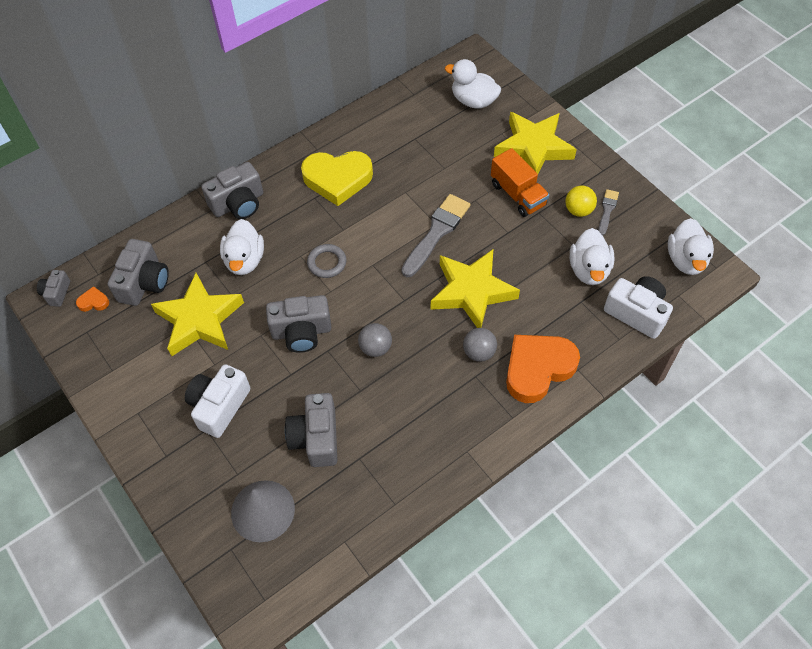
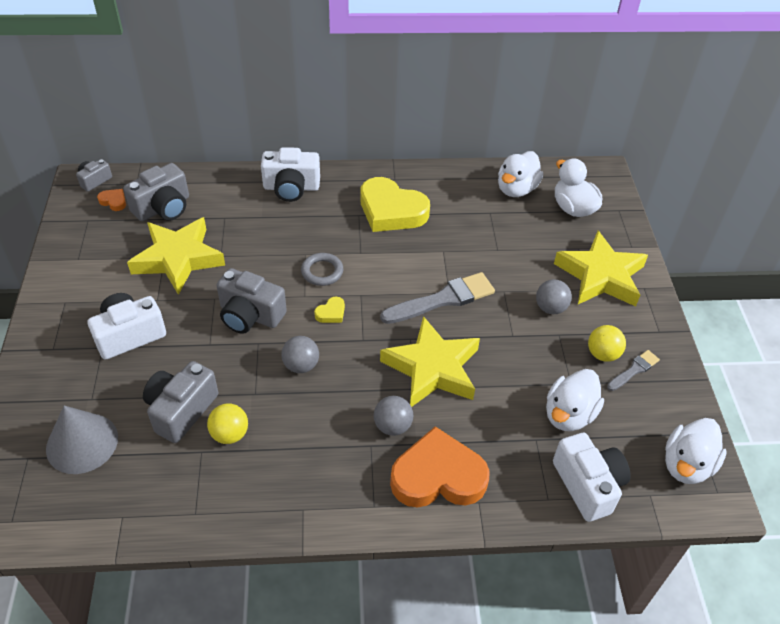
camera: 30 degrees right, 10 degrees down
grey camera [201,162,263,219] -> white camera [261,147,320,202]
white duck [220,219,264,275] -> white duck moved to [498,151,543,197]
orange truck [491,148,549,217] -> grey ball [536,279,572,314]
none -> yellow ball [207,403,248,444]
none -> yellow heart [314,296,345,323]

